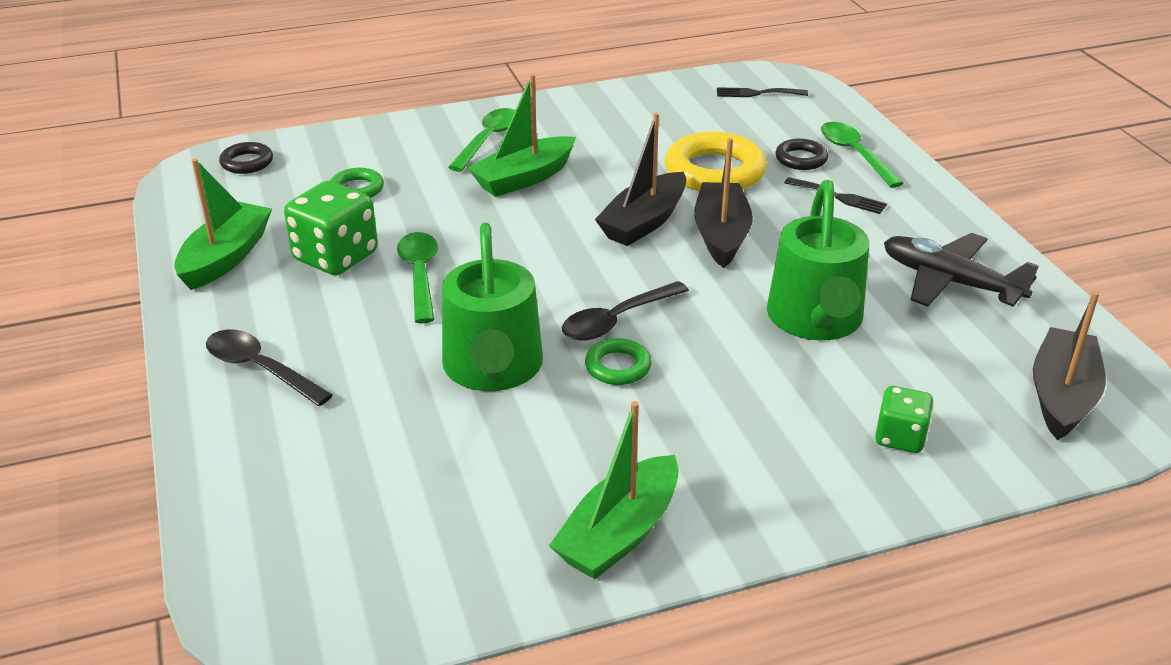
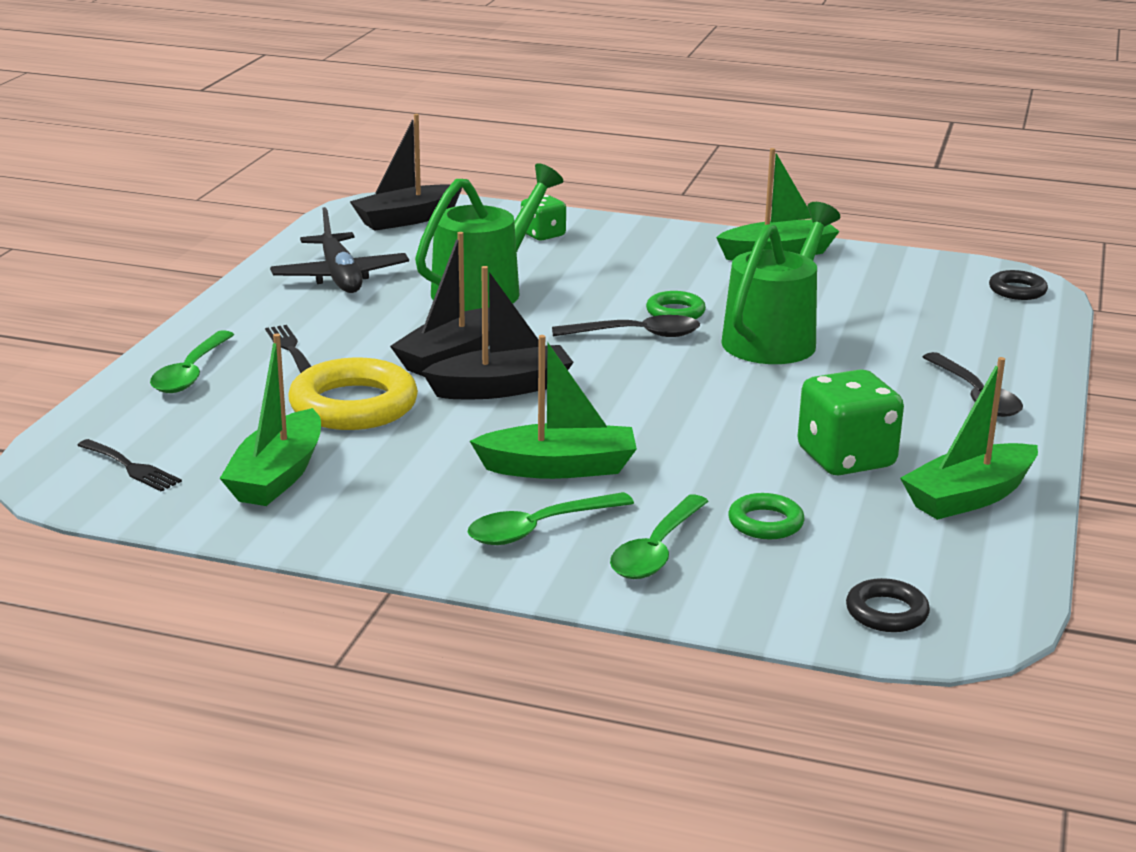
camera: 145 degrees left, 10 degrees down
green spoon [397,232,438,323] -> green spoon moved to [610,495,709,579]
black ring [776,138,828,170] -> black ring moved to [989,270,1048,300]
none -> green boat [220,334,321,506]

